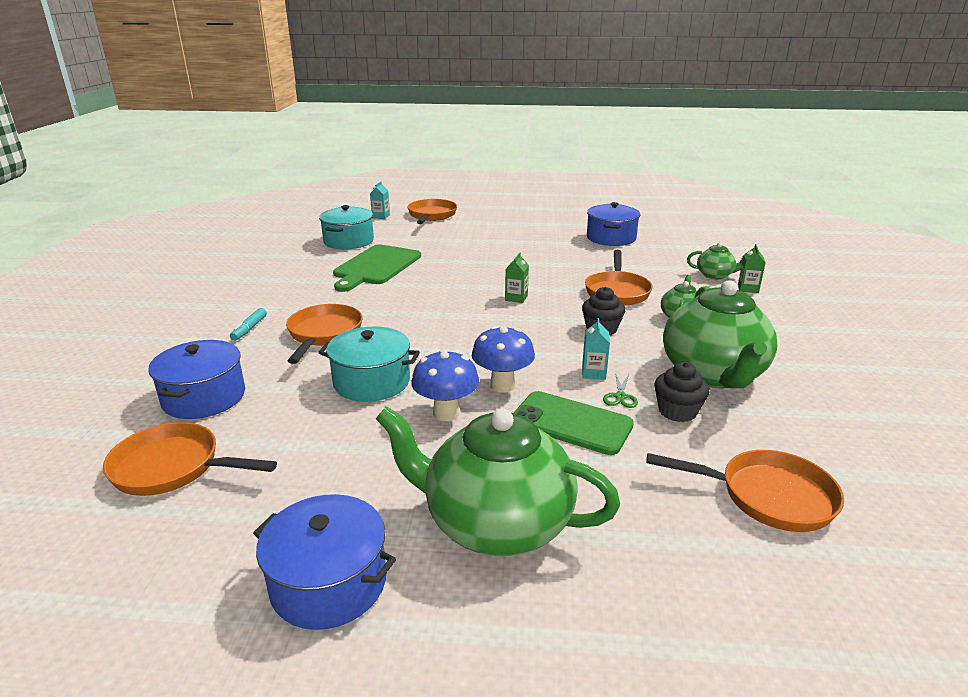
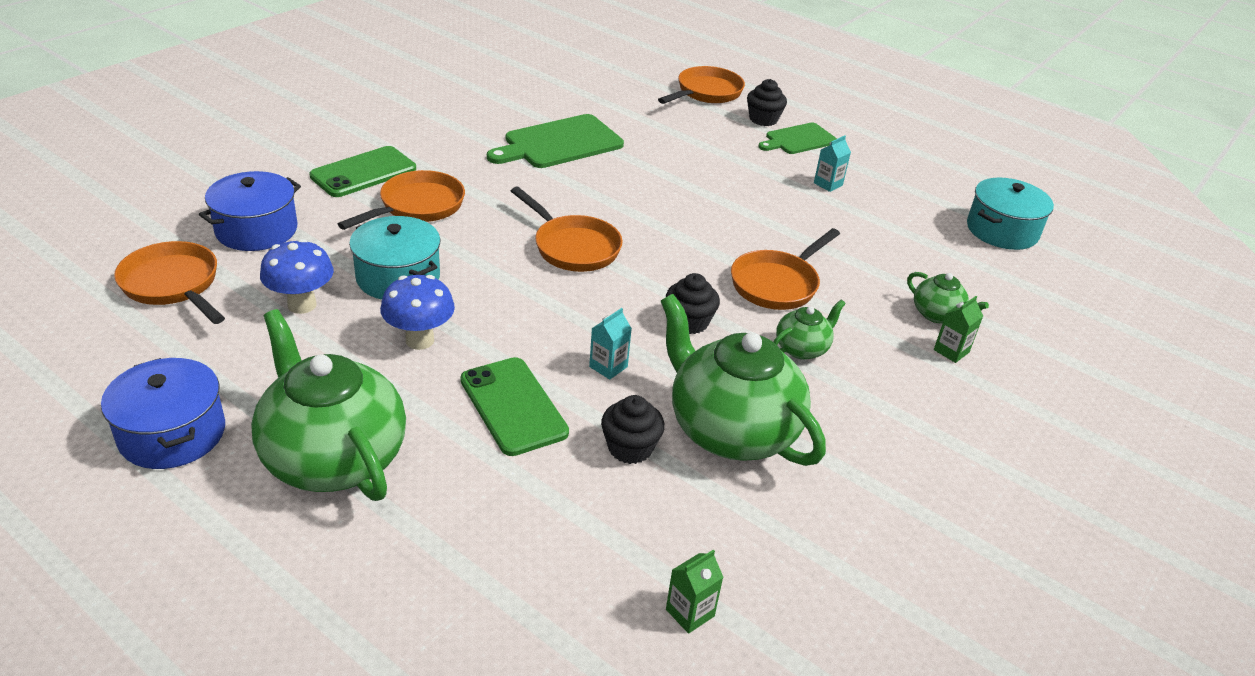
camera: 30 degrees right, 10 degrees up
turquoise marker [230,308,267,341] -> green phone [309,146,416,197]
turquoise pot [319,205,374,249] -> turquoise pot moved to [967,177,1054,250]
turquoise carton [370,181,390,219] -> turquoise carton moved to [814,136,851,192]
blue mushroom [472,326,535,393] -> blue mushroom moved to [260,239,334,314]
green carton [505,252,529,303] -> green carton moved to [666,549,723,634]
blue pot [587,202,640,246] -> none
green scissors [603,373,638,408] -> none
orange pan [646,450,844,532] -> orange pan moved to [511,187,623,272]
green teapot [663,280,777,389] -> green teapot turned 105 degrees clockwise [661,294,826,466]
none -> black cupcake [747,79,787,126]
none -> green cutting board [758,123,837,154]

